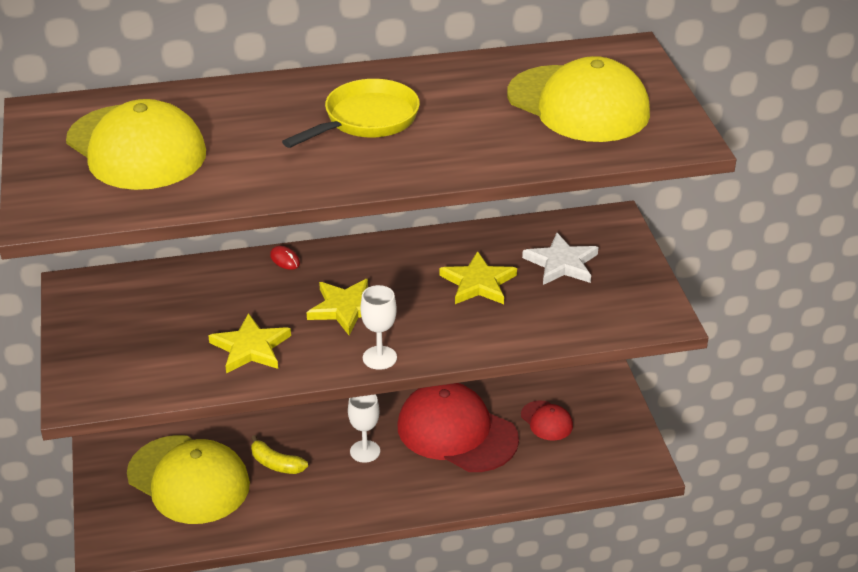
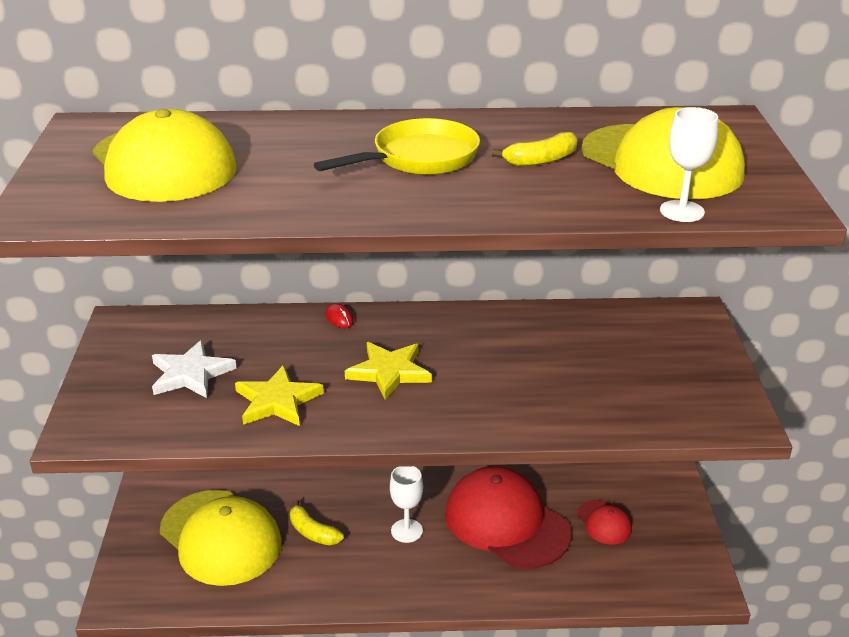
camera: 10 degrees right, 5 degrees down
white goblet [360,285,397,370] -> white goblet moved to [660,107,718,222]
yellow star [439,251,517,304] -> none
white star [522,233,598,285] -> white star moved to [152,340,237,398]
none -> yellow banana [492,132,578,167]

